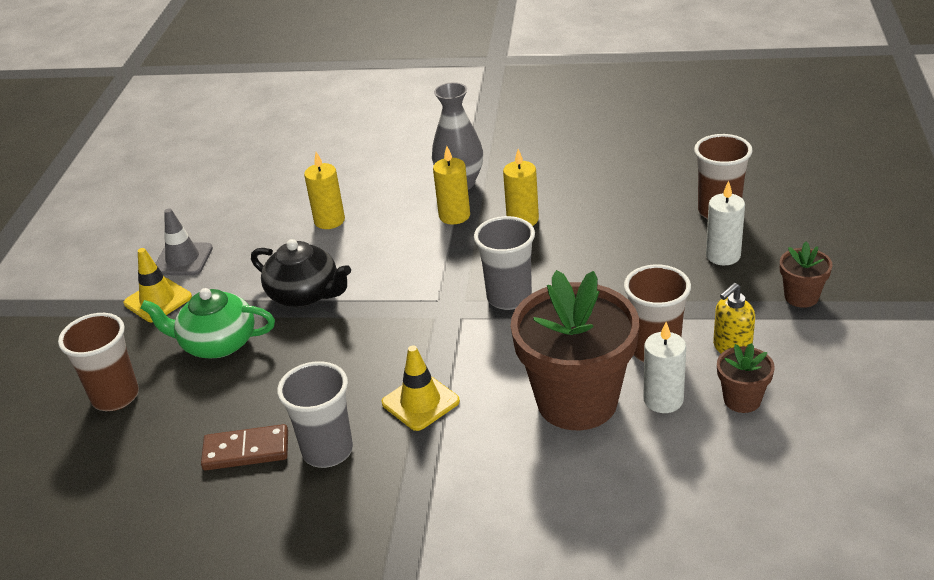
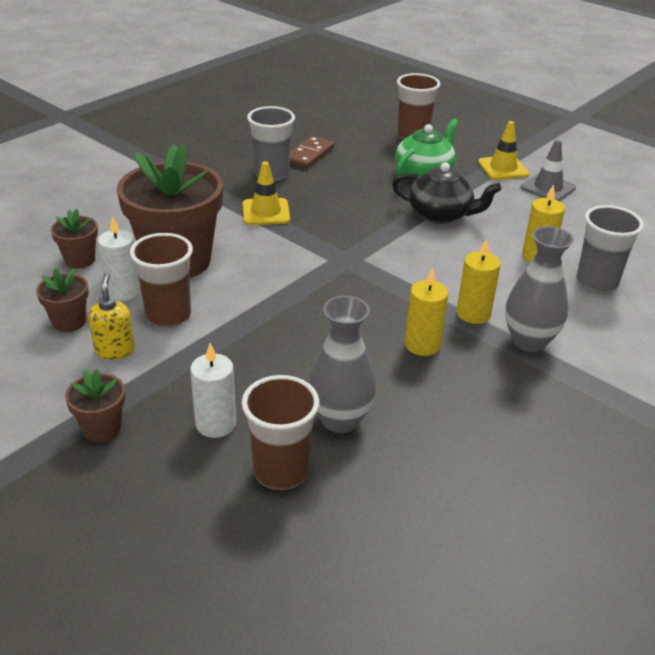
camera: 120 degrees right, 0 degrees up
black teapot [251,239,351,307] -> black teapot turned 135 degrees counterclockwise [392,162,501,224]
grey cup [474,216,535,310] -> grey cup moved to [576,205,644,293]
none -> brown flower pot [51,209,98,268]
none -> grey vase [308,296,377,433]

